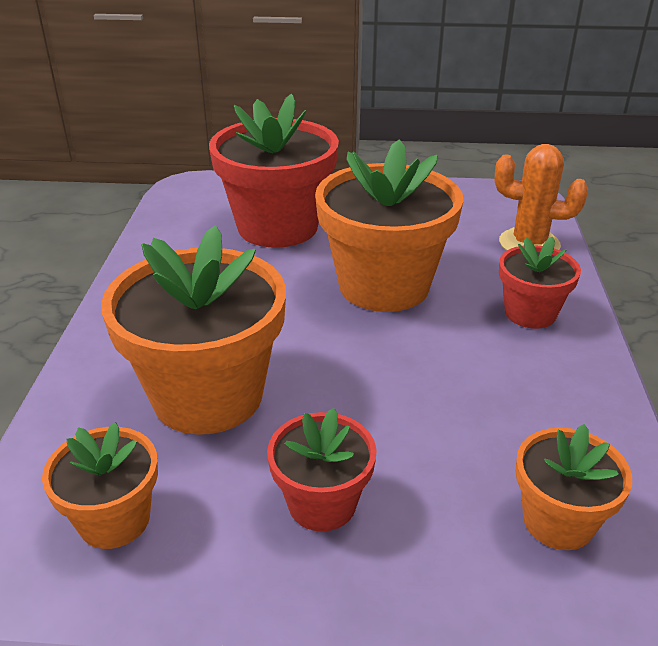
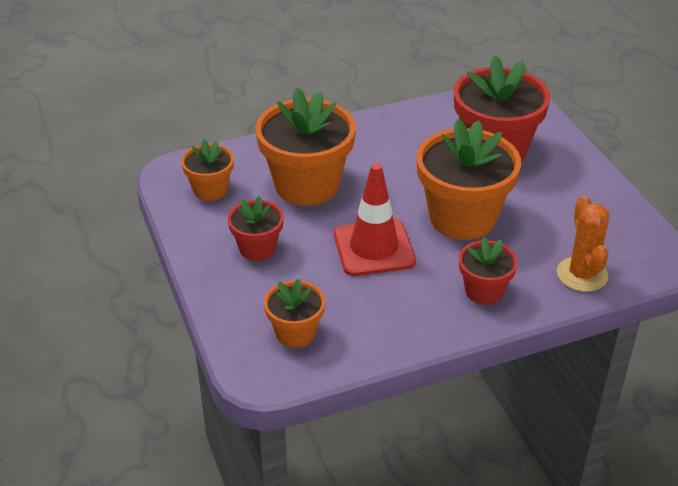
camera: 65 degrees right, 5 degrees up
none -> red traffic cone [334,163,416,276]

